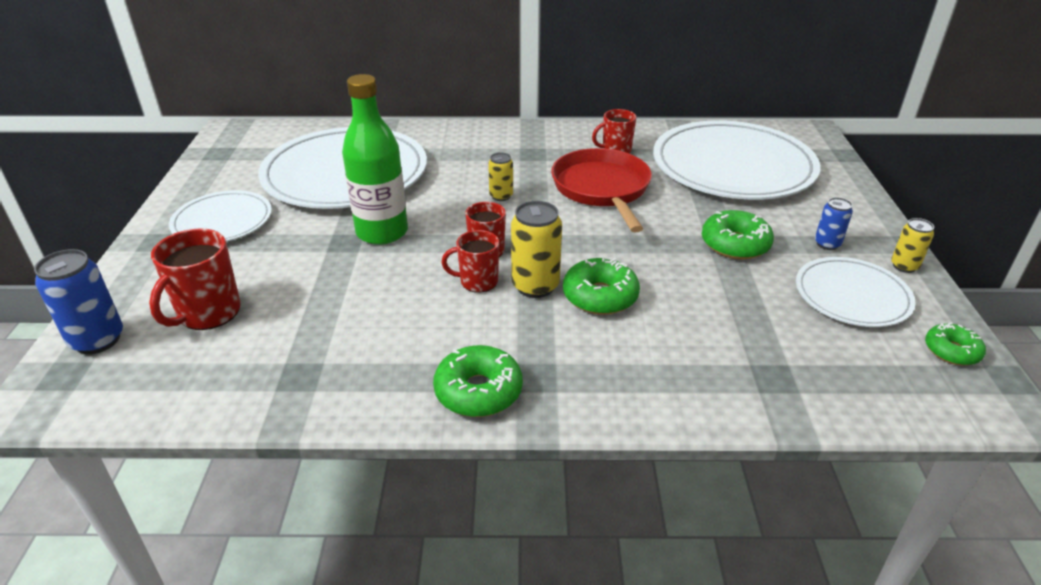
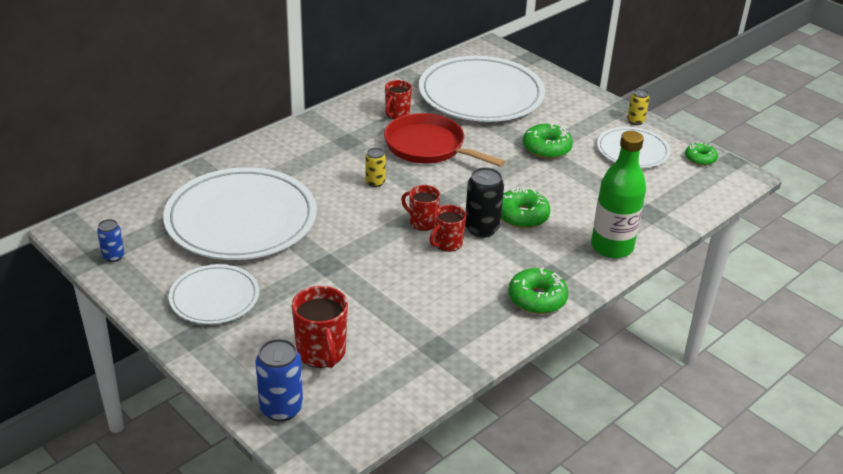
camera: 45 degrees left, 0 degrees up
green bottle [342,74,408,245] -> green bottle moved to [591,131,646,258]
yellow can [511,201,562,298] -> black can [465,167,504,238]
blue can [815,197,853,250] -> blue can moved to [97,219,124,262]

